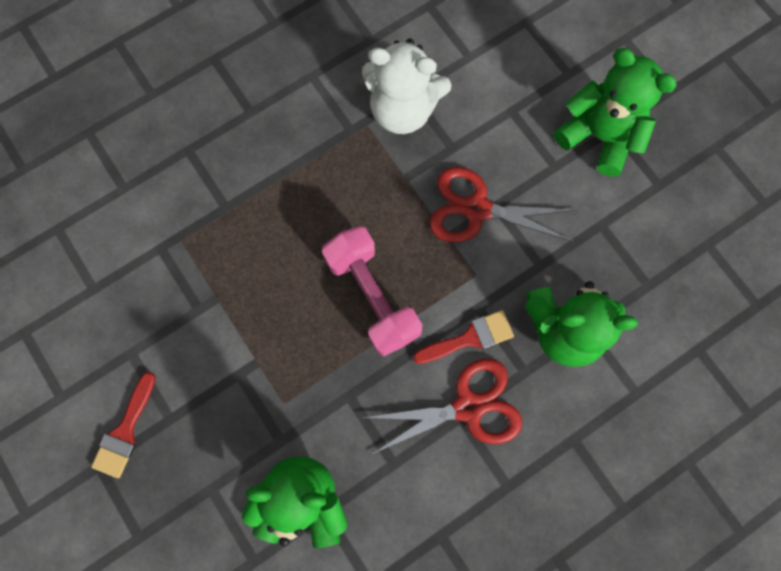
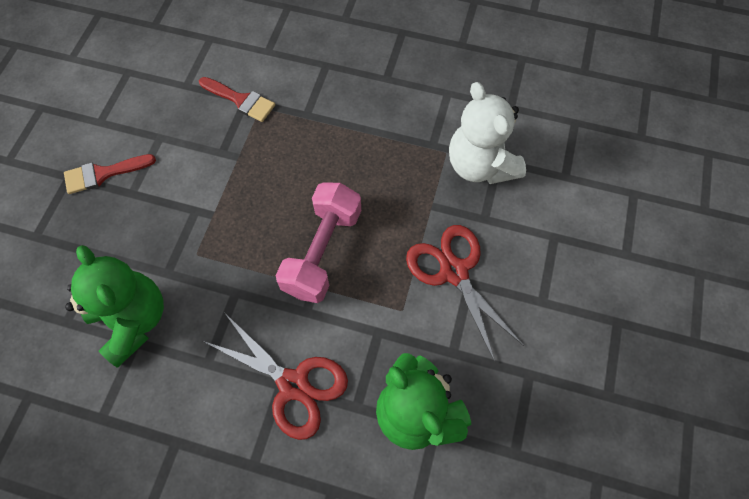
camera: 50 degrees right, 10 degrees down
red brush [413,310,514,364] -> red brush moved to [199,77,275,122]
green teddy bear [554,48,677,177] -> none

